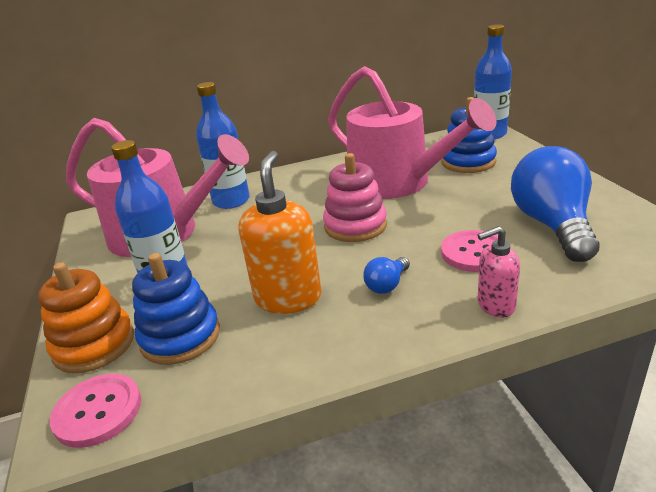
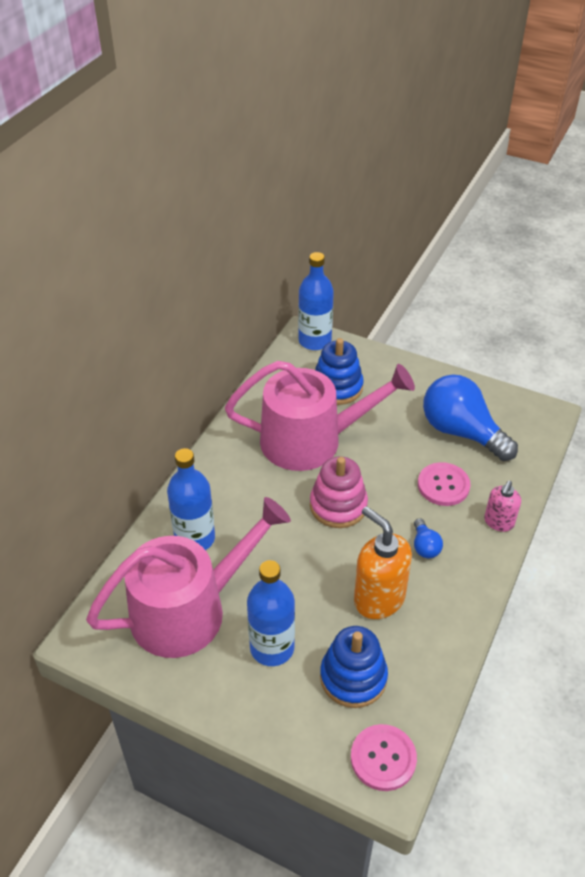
camera: 50 degrees left, 15 degrees up
orange stacking toy [38,262,134,373] -> none

